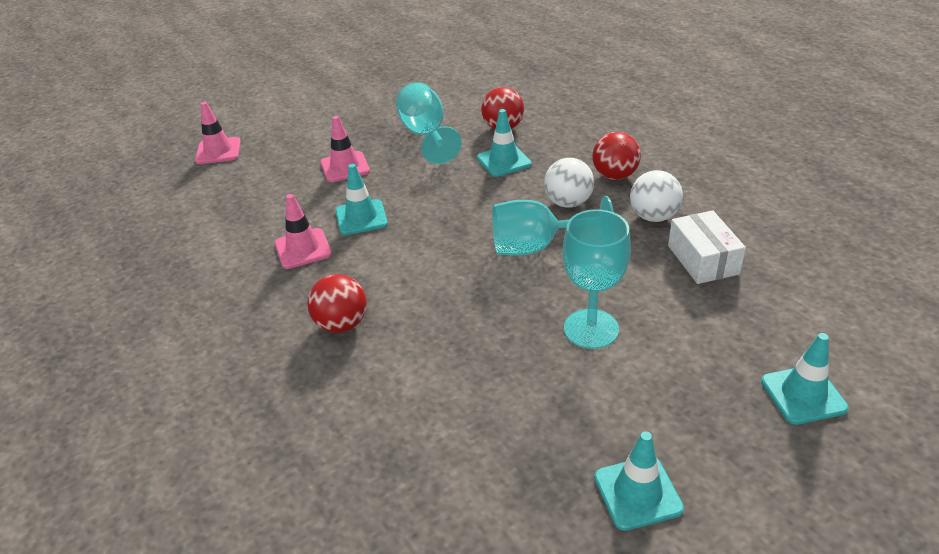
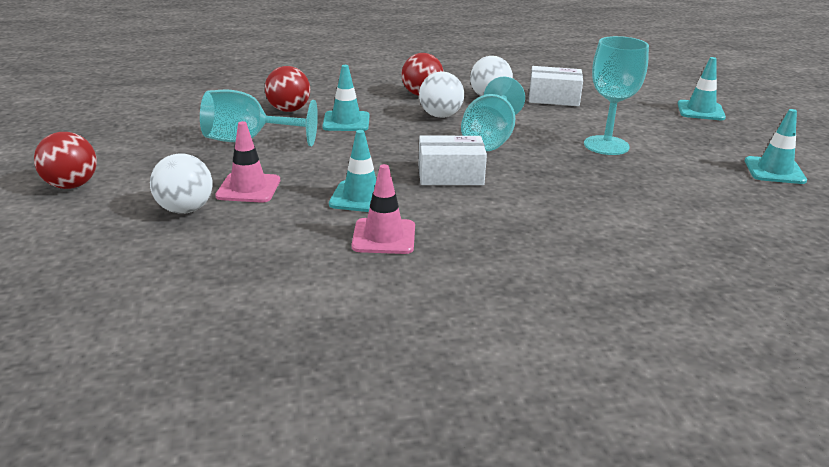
camera: 70 degrees left, 10 degrees down
pink traffic cone [195,102,241,164] -> none
red ball [307,274,367,333] -> red ball moved to [34,132,97,189]
none -> white ball [150,153,213,214]
none -> white box [418,135,487,185]

